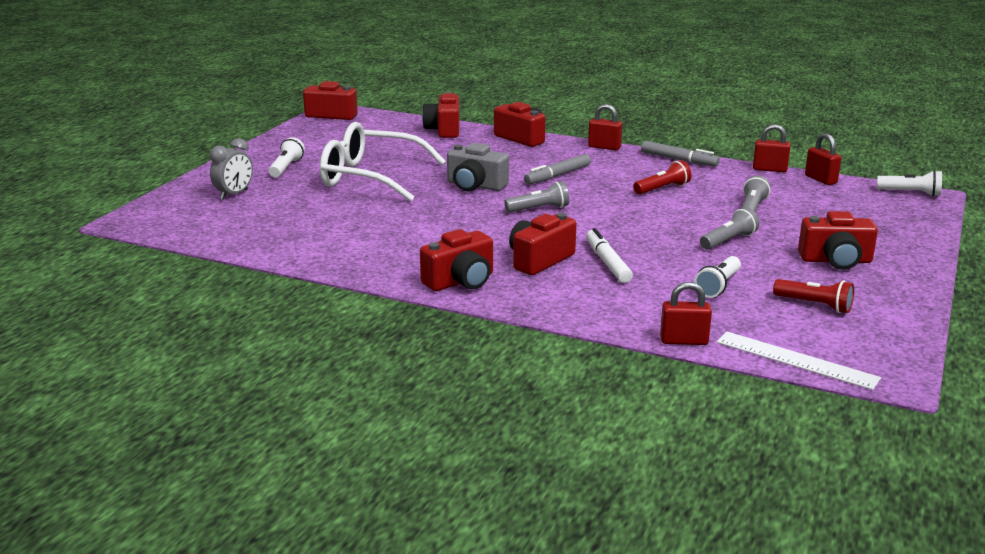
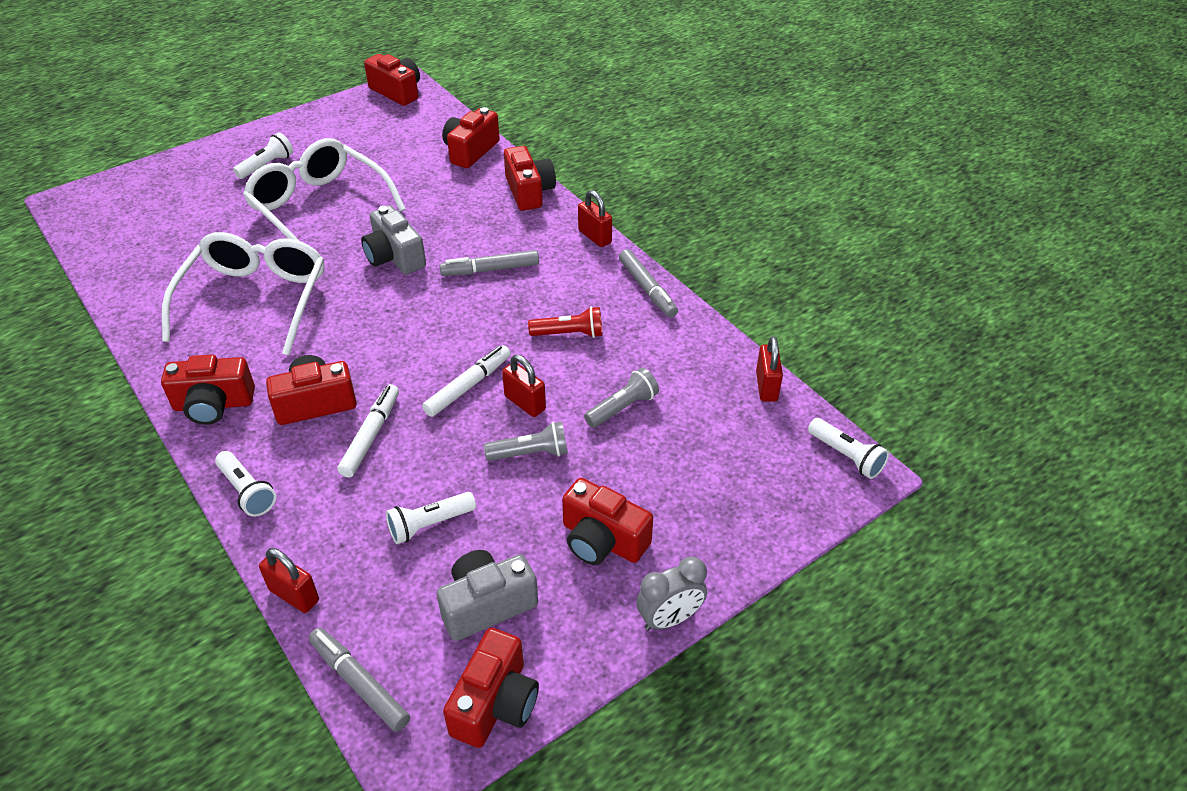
camera: 30 degrees right, 20 degrees up
grey clock [210,138,253,200] -> grey clock moved to [636,557,707,631]
grey flashlight [504,181,569,213] -> none
white ruler [716,331,881,390] -> grey marker [309,628,410,732]
red padlock [753,124,790,172] -> red padlock moved to [502,355,546,417]
red flashlight [773,279,854,313] -> grey camera [437,550,538,641]
none -> white glasses [162,232,324,355]
none -> white flashlight [215,451,276,517]
none -> white marker [422,345,511,417]
none -> red camera [443,628,539,748]

